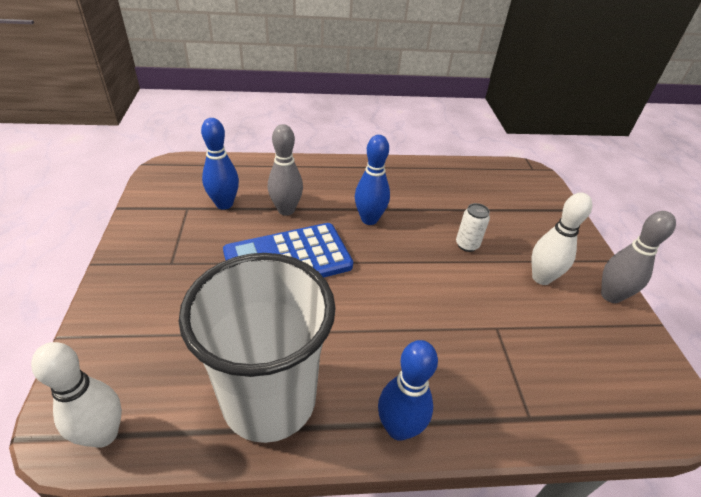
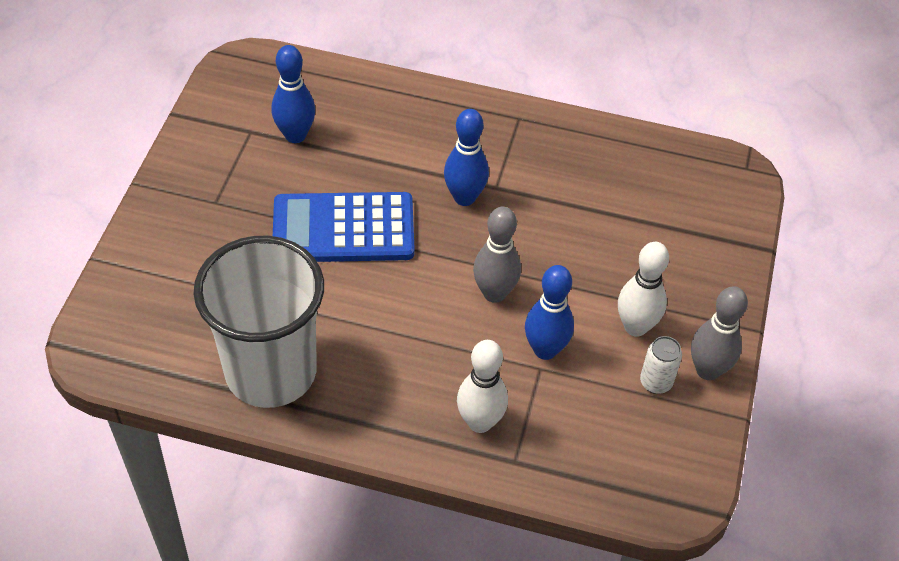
camera: 20 degrees right, 10 degrees up
white bowling pin [31,342,122,448] -> white bowling pin moved to [457,340,508,433]
grey bowling pin [268,124,303,216] -> grey bowling pin moved to [473,207,521,303]
blue bowling pin [378,340,438,441] -> blue bowling pin moved to [525,265,574,360]
white can [456,203,490,252] -> white can moved to [640,336,682,394]

